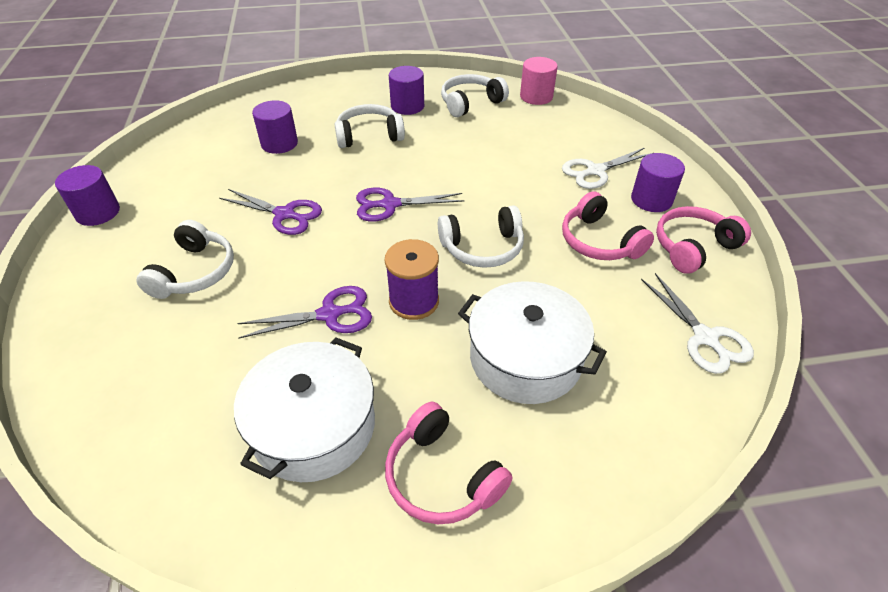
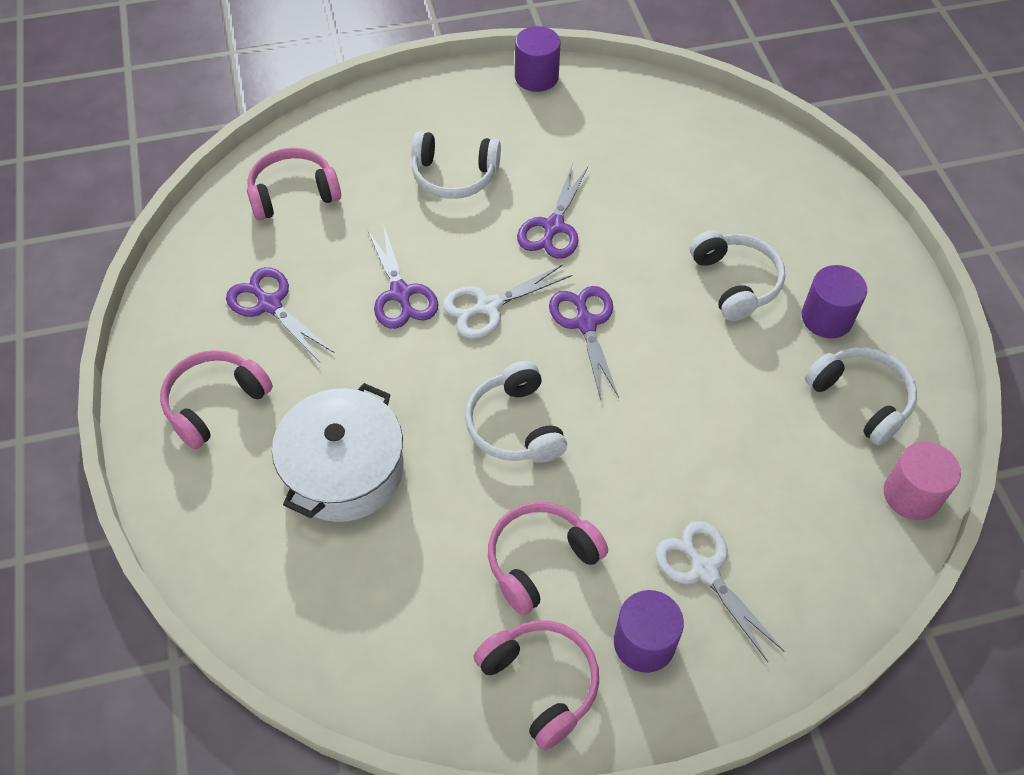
camera: 85 degrees right, 10 degrees up
white pot [234,337,375,482] -> purple scissors [226,267,335,362]
purple cylinder [252,100,298,154] -> none
purple spool [385,239,439,320] -> none
white scissors [641,273,754,374] -> white scissors moved to [443,264,572,339]
none -> pink headphones [247,148,341,221]

